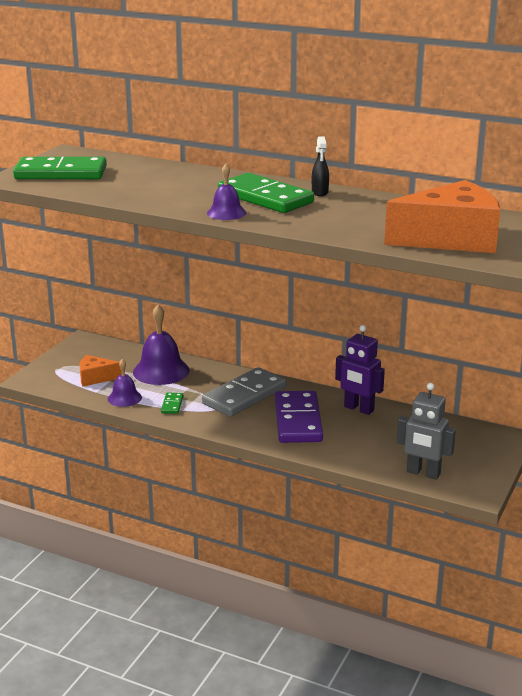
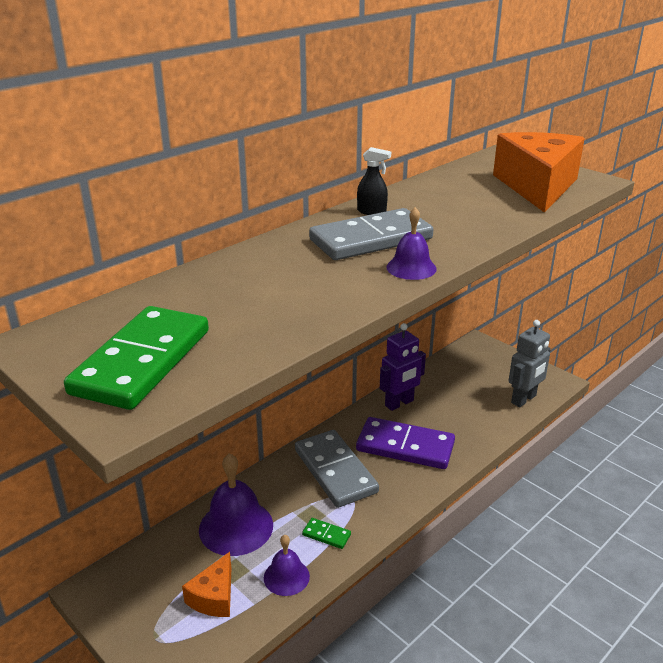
camera: 70 degrees left, 5 degrees up
green domino [218,173,314,213] -> grey domino [309,208,433,260]

